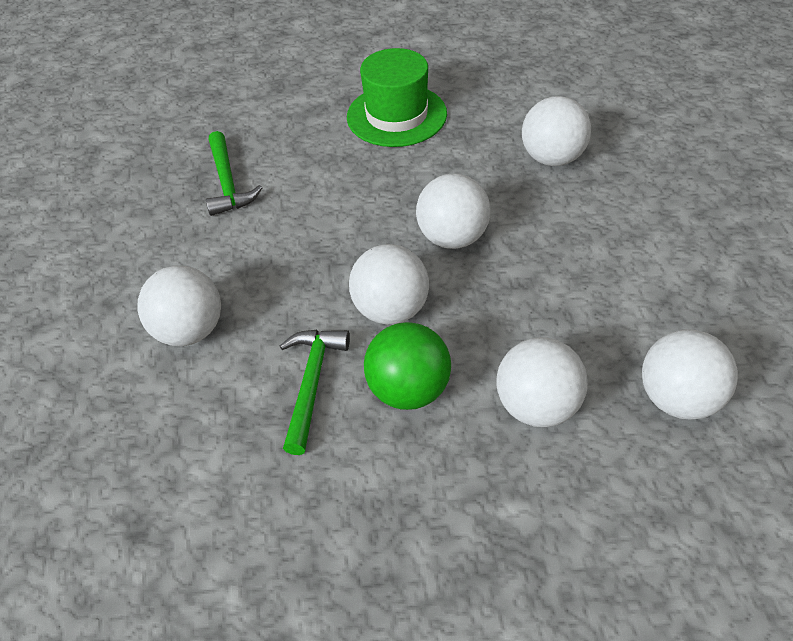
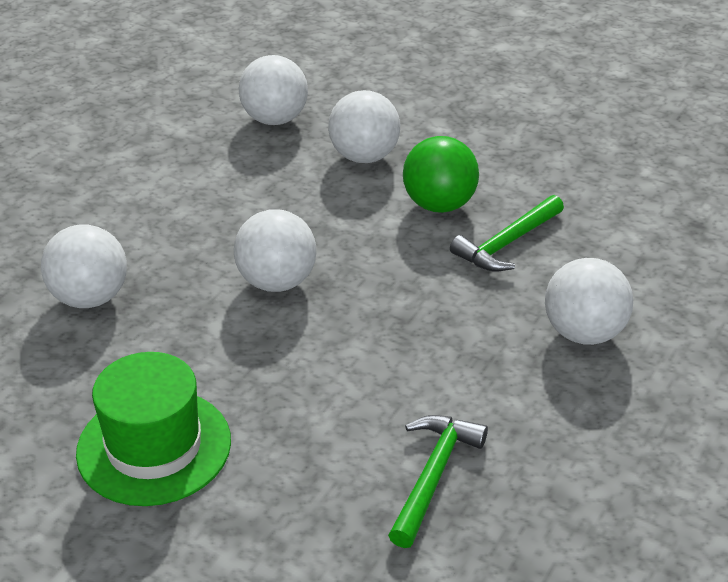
camera: 145 degrees left, 10 degrees down
white ball [349,244,429,324] -> none

